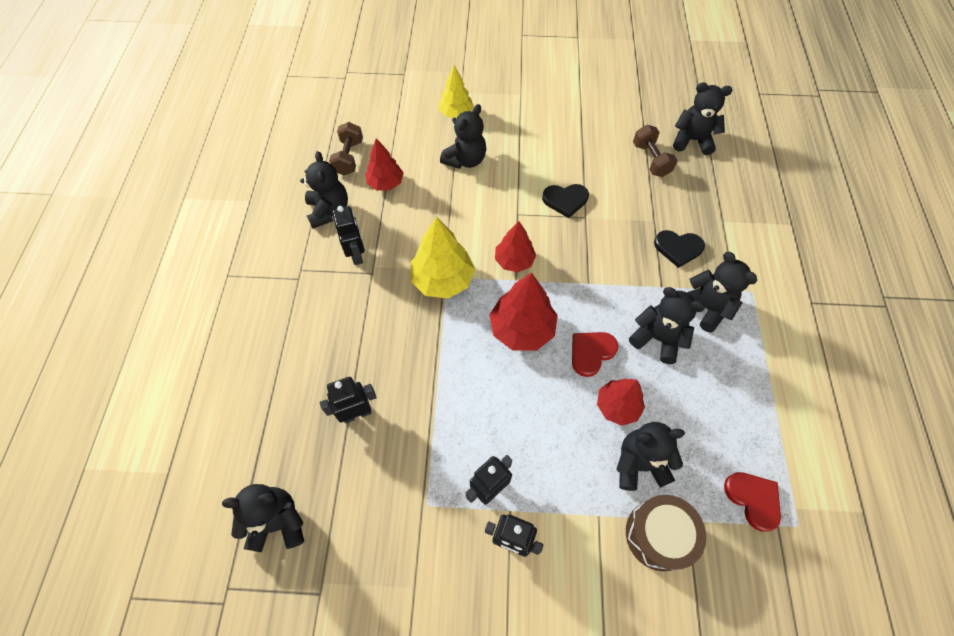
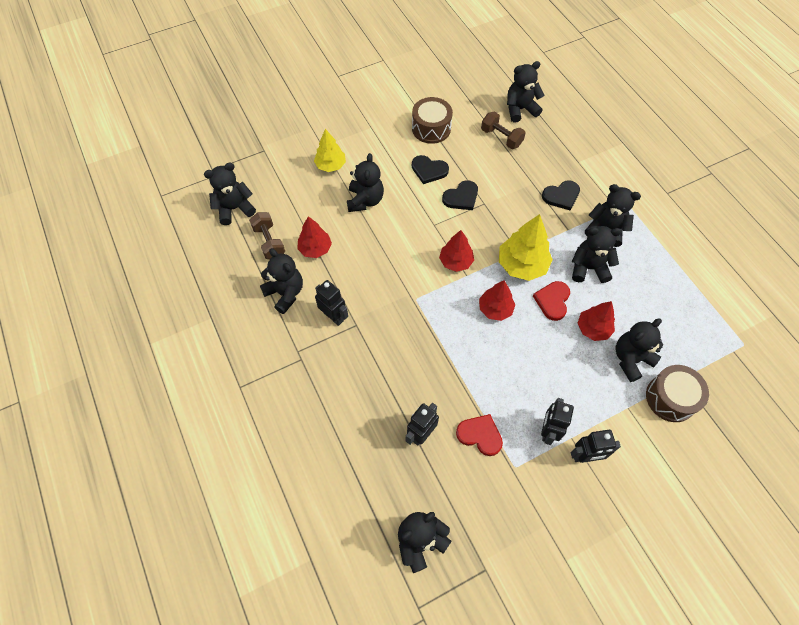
camera: 30 degrees left, 0 degrees up
yellow tree [411,217,475,299] -> yellow tree moved to [499,214,553,281]
red tree [489,272,558,351] -> red tree [479,280,515,321], size x0.66
red heart [724,472,781,532] -> red heart moved to [456,414,503,456]
none -> black teddy bear [204,163,256,225]
none -> brown drum [412,97,453,144]
none -> black heart [412,155,449,184]

